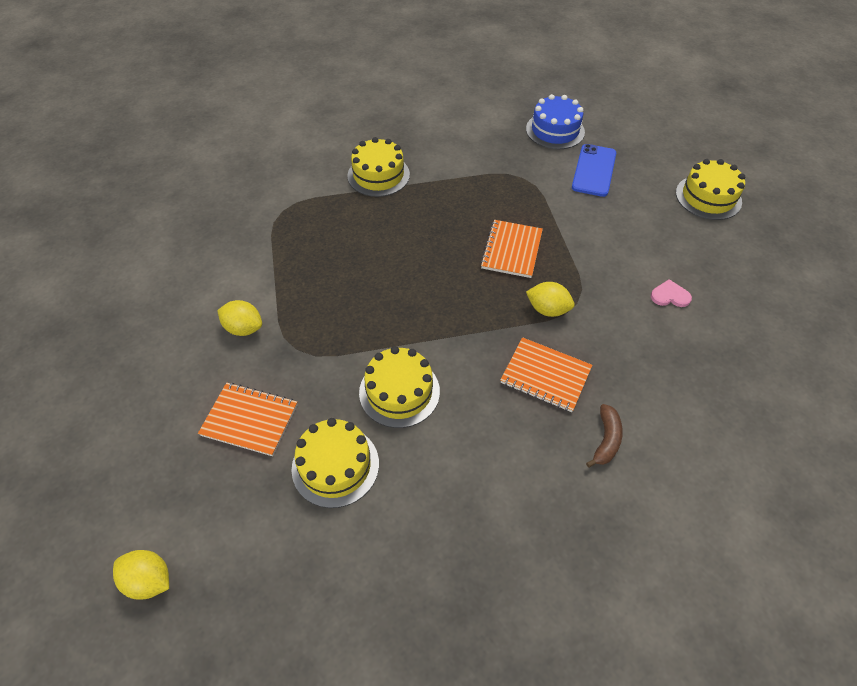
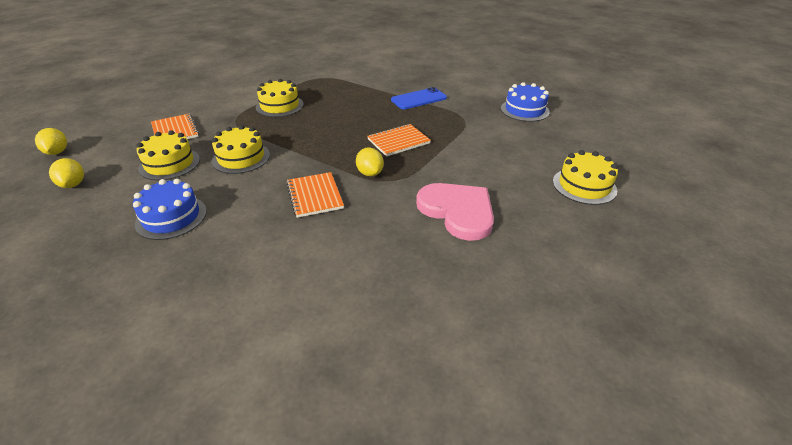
camera: 45 degrees right, 15 degrees down
yellow lemon [217,300,262,336] -> yellow lemon moved to [49,158,84,188]
yellow cake [348,137,410,197] -> yellow cake moved to [256,79,304,117]
blue phone [572,144,616,197] -> blue phone moved to [391,87,447,110]
brown banana [586,404,623,468] -> none
pink heart [651,279,692,307] -> pink heart [416,183,494,241], size x2.47
none -> blue cake [133,179,207,240]

